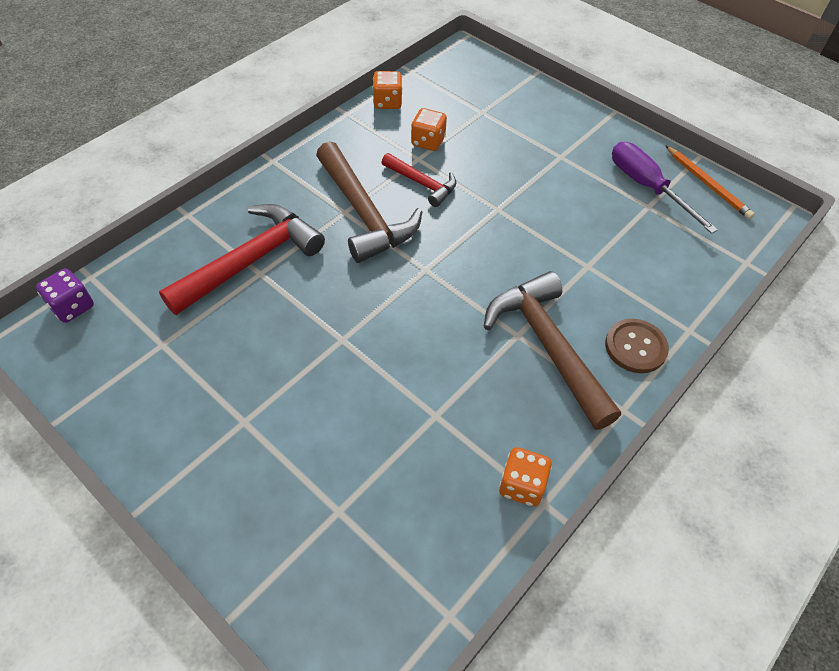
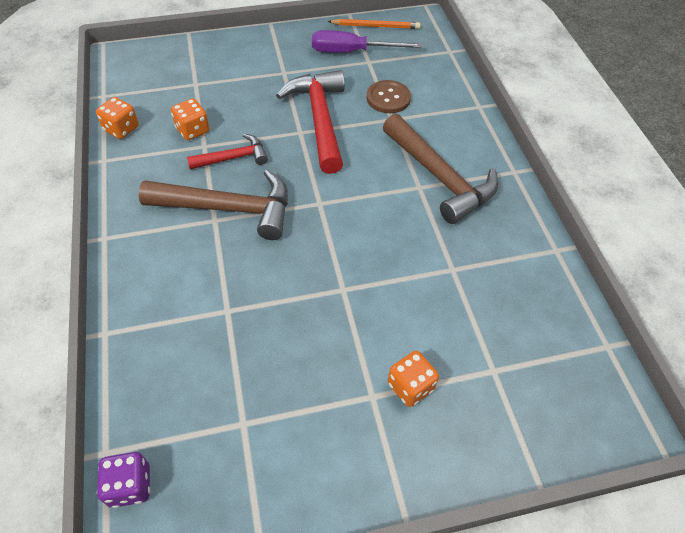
camera: 55 degrees left, 0 degrees up
red hammer [159,204,325,315] -> red hammer moved to [276,70,345,174]
brown hammer [483,271,621,430] -> brown hammer turned 135 degrees counterclockwise [383,114,498,224]
orange dice [499,447,552,507] -> orange dice moved to [388,351,439,407]
brown button [605,319,669,373] -> brown button moved to [366,80,411,113]

